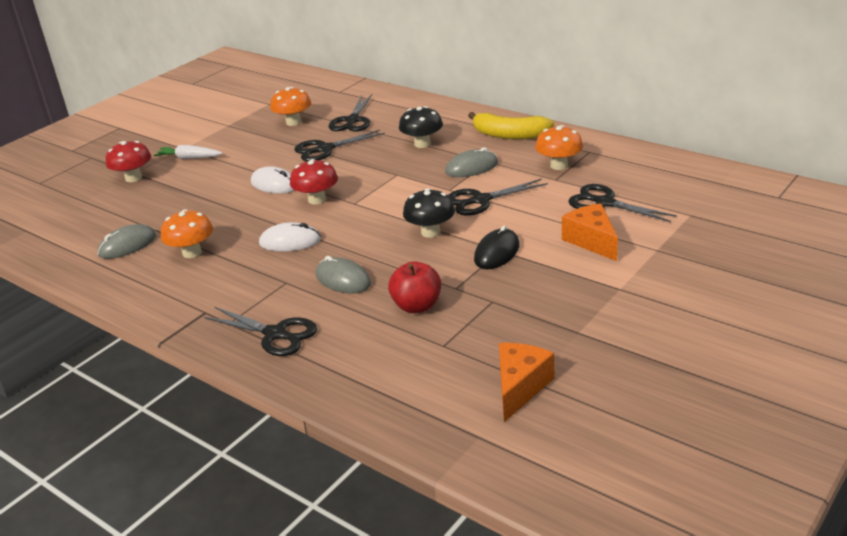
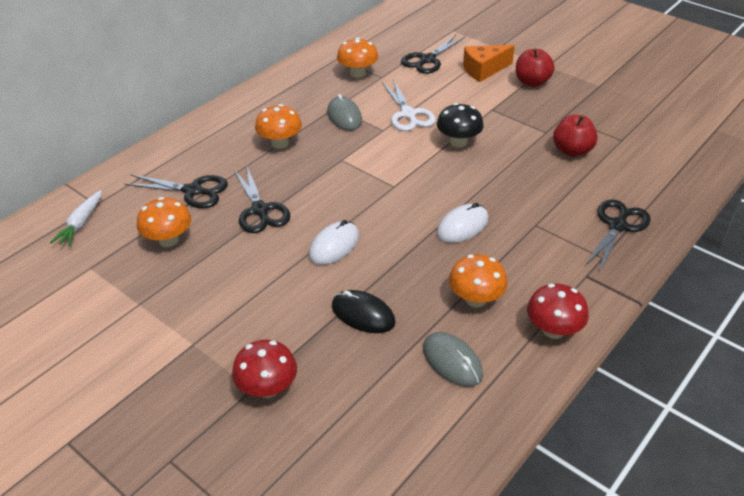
camera: 90 degrees left, 10 degrees up
white carrot [154,145,223,159] -> white carrot moved to [50,190,102,246]
white mouse [259,222,321,252] -> white mouse turned 45 degrees clockwise [437,203,489,243]
red mushroom [290,159,338,205] -> red mushroom moved to [527,284,589,339]
grey mouse [316,256,371,294] -> none
black mushroom [399,106,443,148] -> orange mushroom [255,104,302,149]
black scissors [448,179,548,216] -> white scissors [382,79,436,131]
yellow banana [468,112,554,139] -> none
black mouse [474,225,519,269] -> black mouse moved to [332,290,396,333]
orange cheese [499,343,554,422] -> none
none -> red apple [516,48,555,87]

